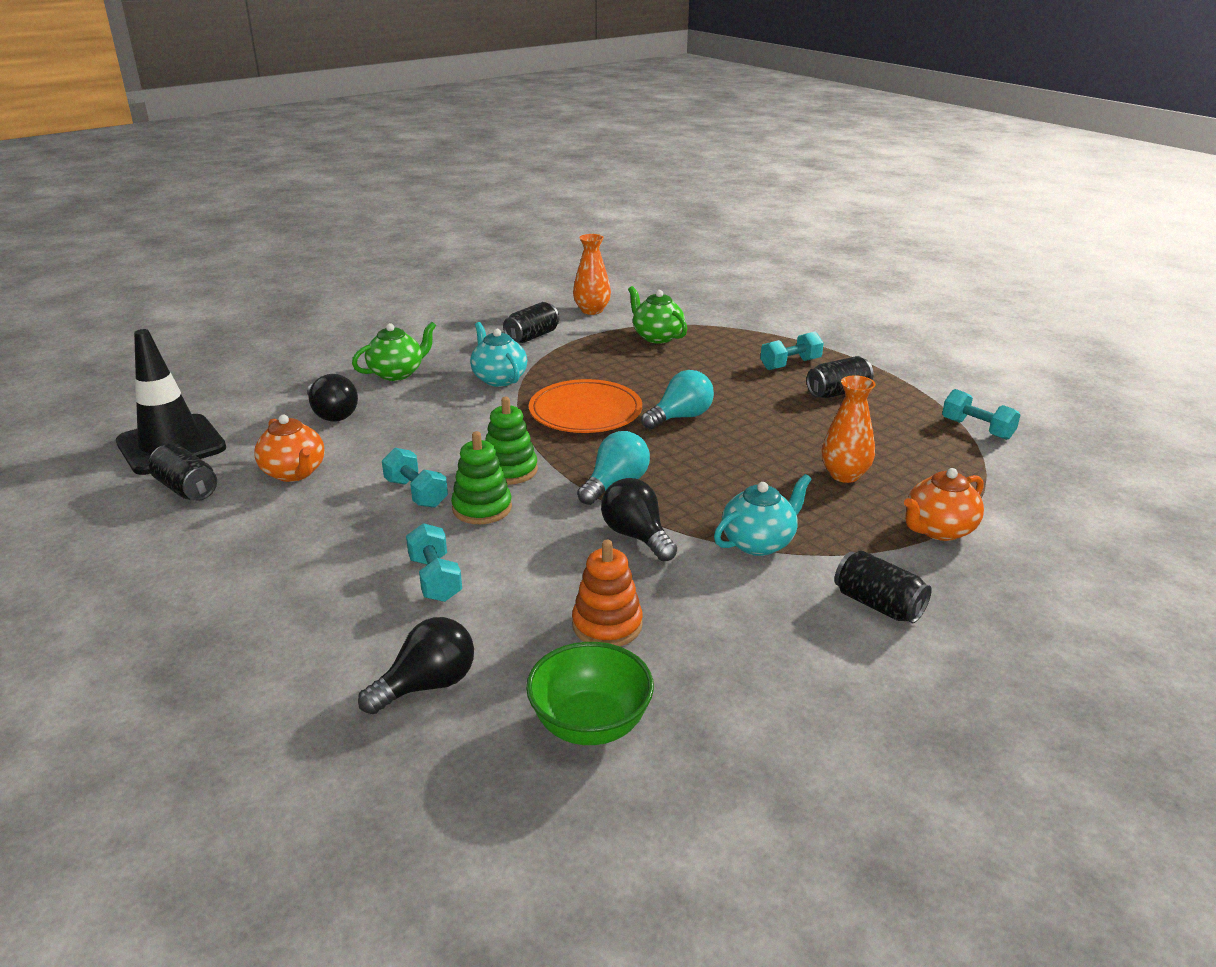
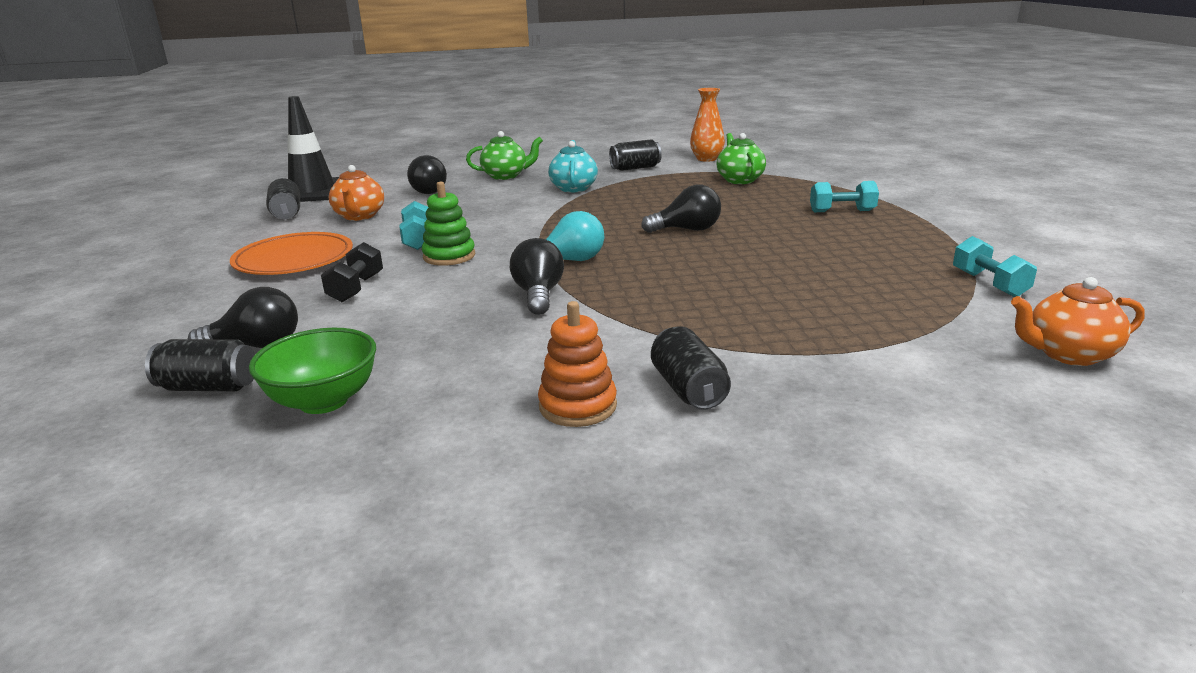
camera: 30 degrees right, 5 degrees down
turquoise dumbbell [406,523,462,602] -> black dumbbell [321,242,383,302]
green stacking toy [485,397,538,485] -> none
orange plate [529,379,642,433] -> orange plate moved to [230,232,353,275]
orange stacking toy [572,540,643,646] -> orange stacking toy moved to [538,301,617,427]
turquoise light bulb [641,370,714,429] -> black light bulb [641,185,721,233]
turquoise teapot [714,474,812,556] -> none
black can [806,356,874,398] -> black can moved to [145,339,255,391]
orange vase [821,375,876,483] -> none
orange teapot [904,468,984,541] -> orange teapot moved to [1011,277,1145,366]

